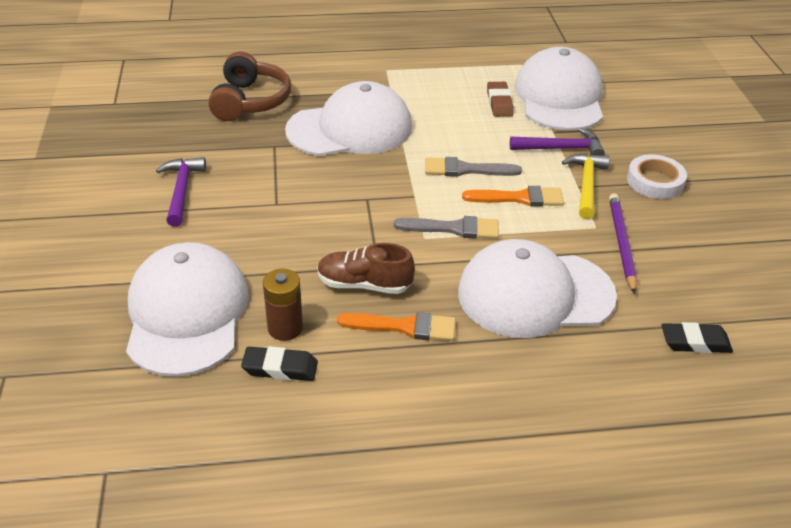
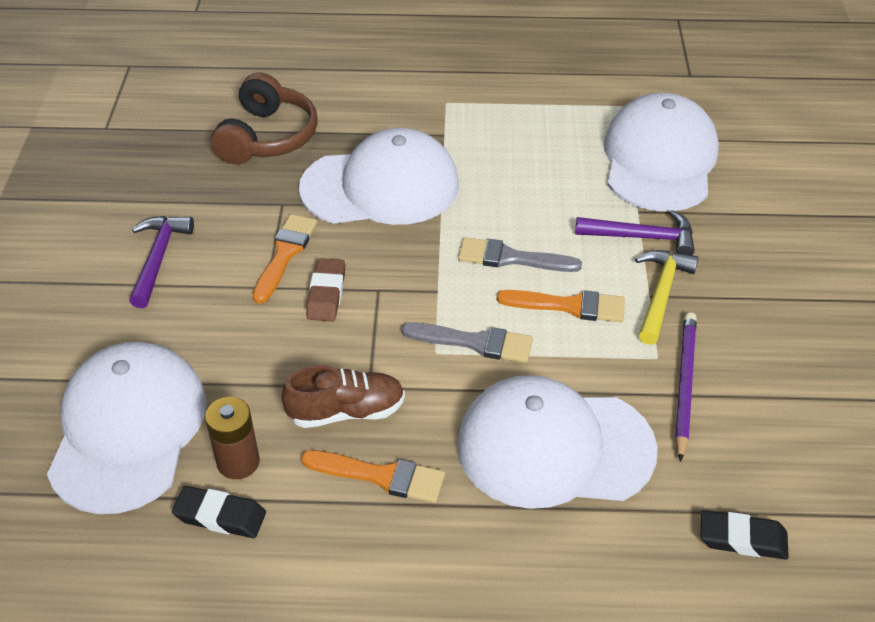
camera: 10 degrees right, 5 degrees up
brown shoe [317,243,415,294] -> brown shoe turned 150 degrees clockwise [282,365,405,428]
brown eraser [487,82,513,117] -> brown eraser moved to [306,258,345,321]
white tape [627,155,687,199] -> none
none -> orange brush [252,214,317,304]

